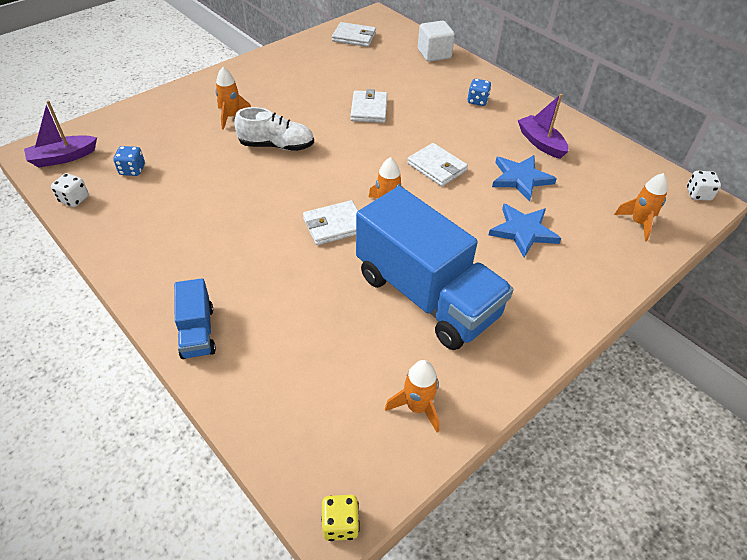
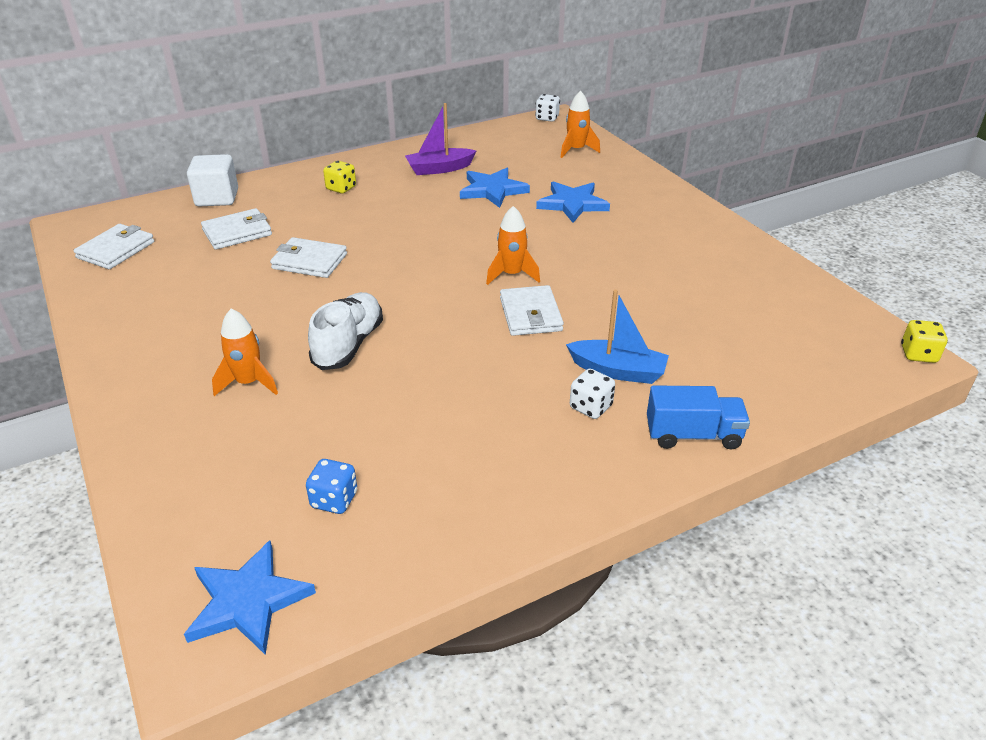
camera: 75 degrees left, 10 degrees down
purple boat [24,100,97,168] -> blue star [184,540,316,655]
white dice [51,173,89,207] -> white dice moved to [570,369,615,419]
blue truck [356,186,513,350] -> none
orange rocket [385,360,440,432] -> none
white wallet [407,143,468,186] -> white wallet moved to [201,208,272,250]
blue dice [468,79,491,106] -> yellow dice [323,161,356,193]
none -> blue boat [566,290,669,384]

